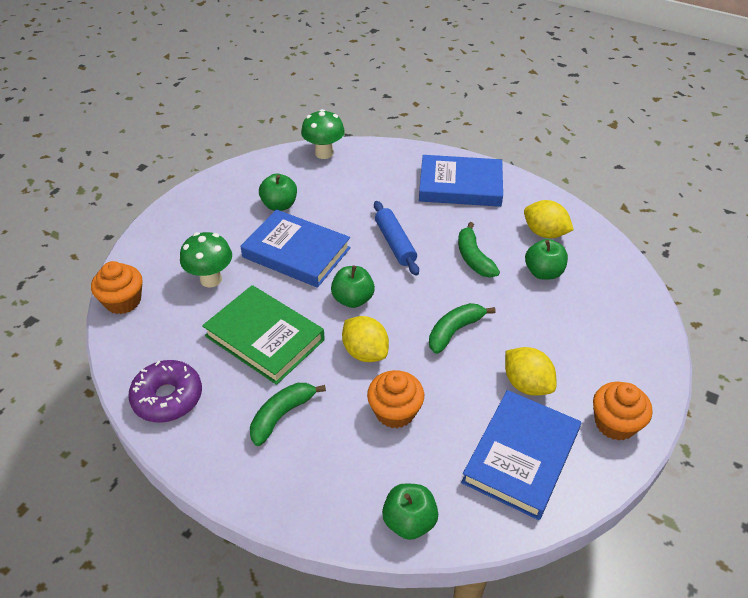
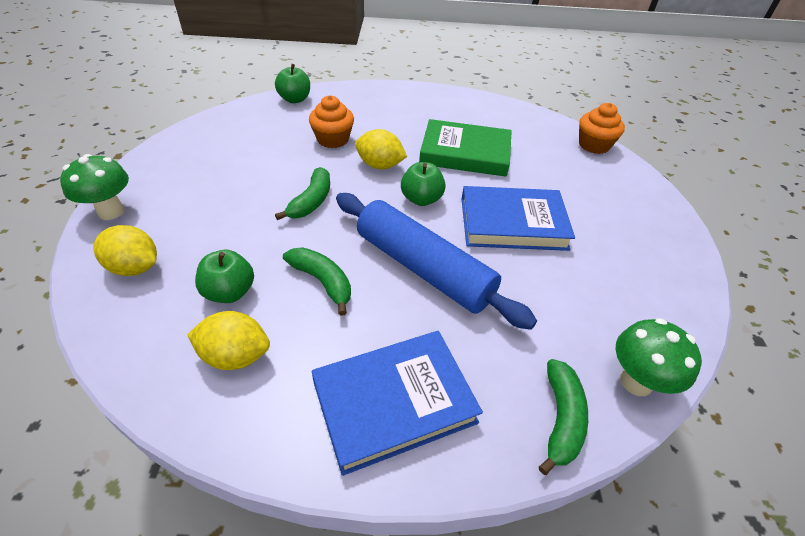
camera: 150 degrees right, 0 degrees up
purple donut [128,360,202,423] -> none
green mushroom [180,232,232,287] -> green mushroom moved to [60,154,129,220]
green banana [250,383,326,446] -> green banana moved to [539,359,588,475]
green apple [259,174,297,211] -> none
blue rolling pin [374,201,419,276] -> blue rolling pin [336,193,537,330], size x1.74
blue book [461,390,581,520] -> none
yellow lemon [505,347,556,396] -> yellow lemon moved to [93,225,157,276]
orange cupcake [593,382,652,441] -> none

